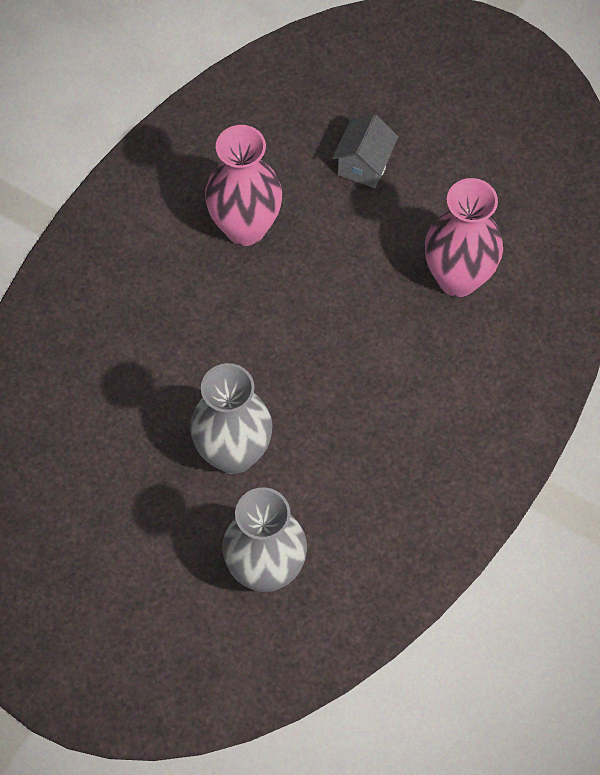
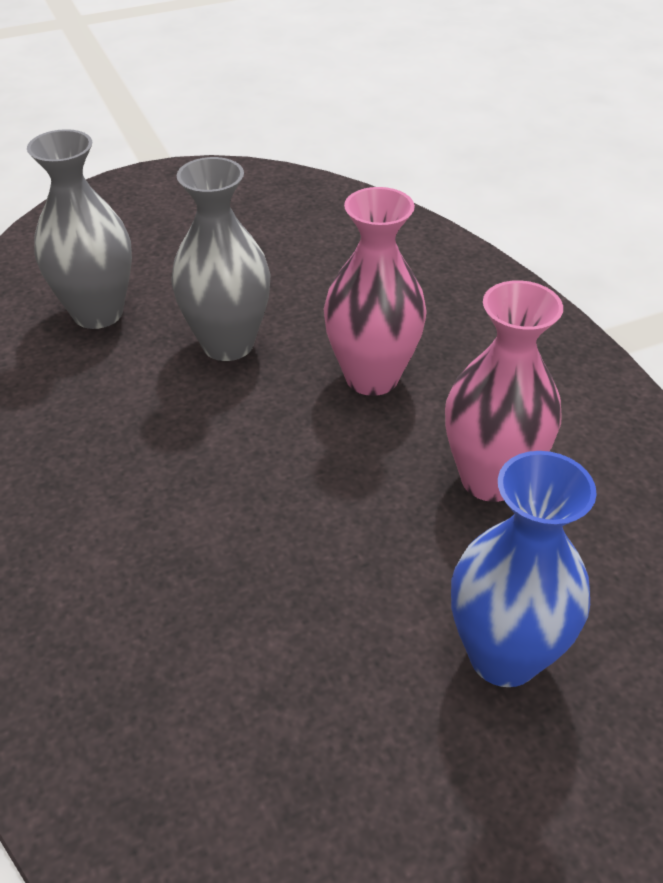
camera: 125 degrees right, 20 degrees down
grey house [332,114,399,188] -> blue vase [451,451,597,687]
pink vase [425,178,503,297] -> pink vase moved to [324,187,427,396]

